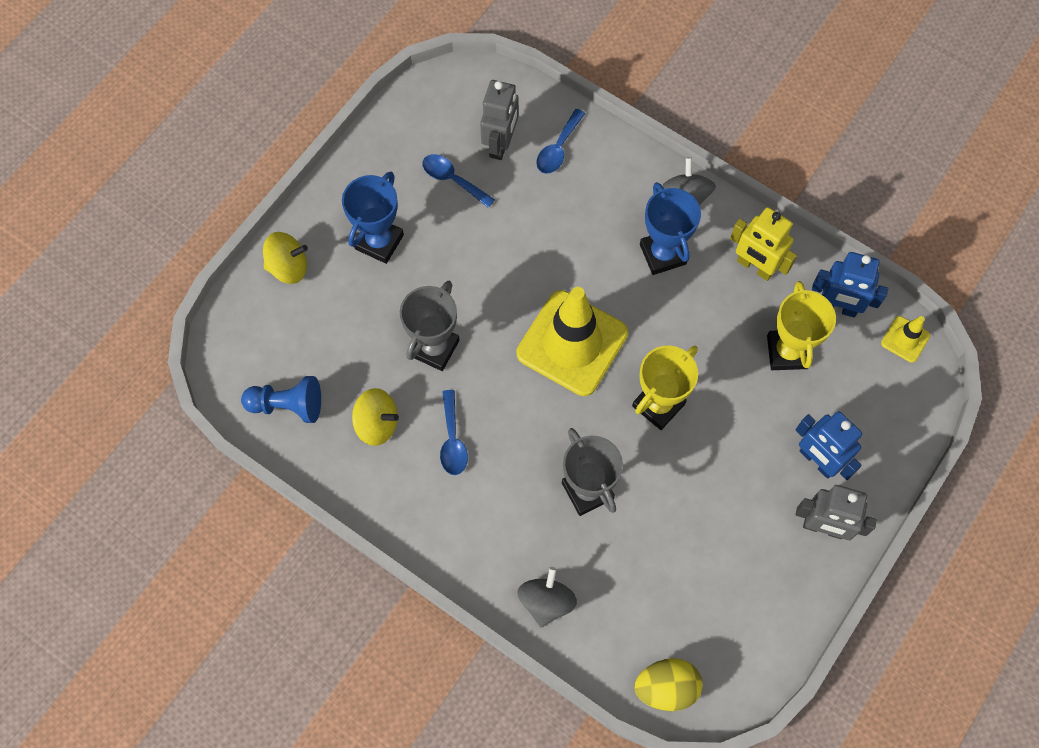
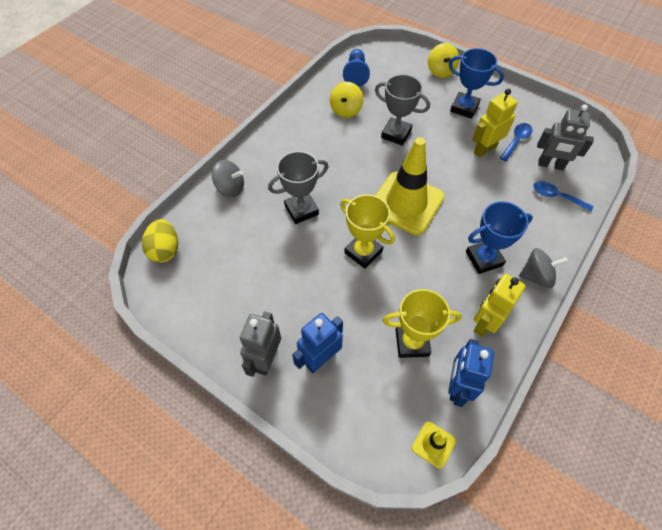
camera: 90 degrees right, 10 degrees down
blue spoon [440,390,468,475] -> none
none -> yellow robot [472,89,518,158]

